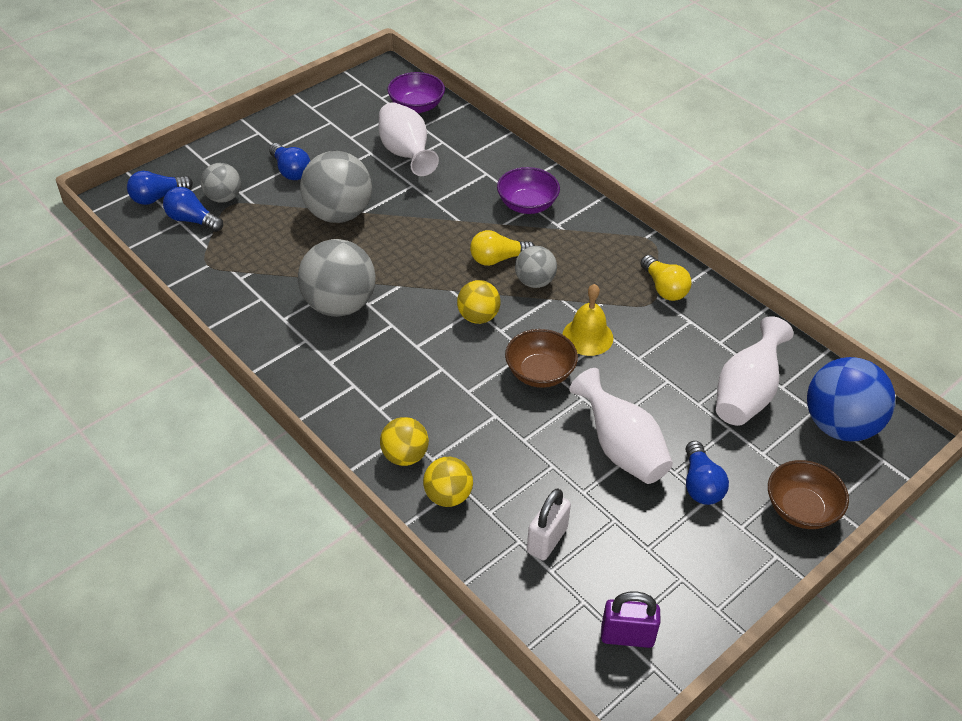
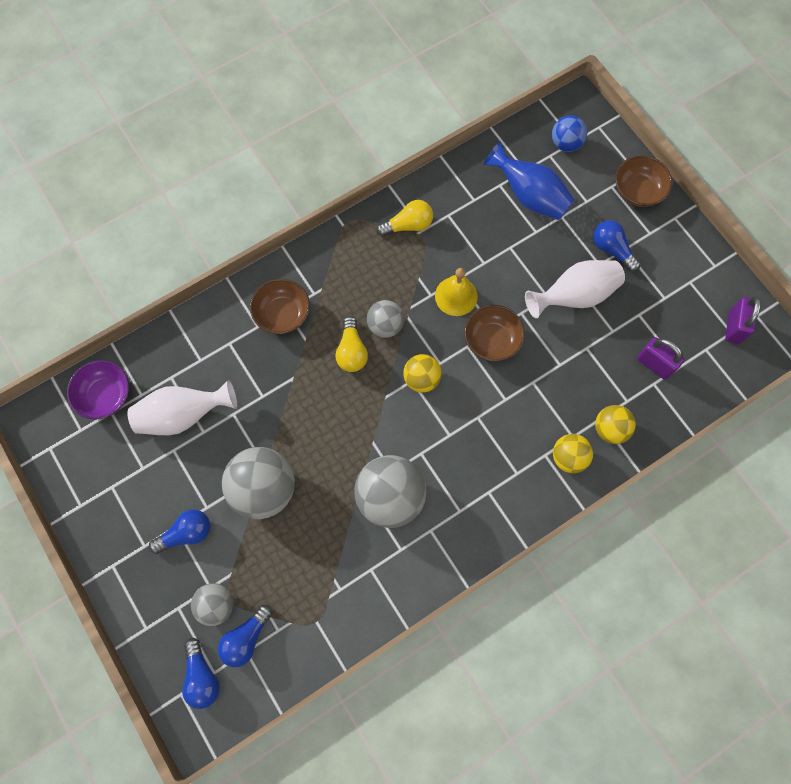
camera: 80 degrees left, 25 degrees up
purple bowl [497,167,560,214] -> brown bowl [250,279,310,334]
white padlock [527,488,571,561] -> purple padlock [637,337,684,380]
blue light bulb [686,441,729,505] -> blue light bulb turned 135 degrees counterclockwise [593,220,641,272]
white vase [716,316,794,426] -> blue vase [484,142,575,220]
blue ball [807,357,895,442] -> blue ball [552,115,588,152], size x0.57

